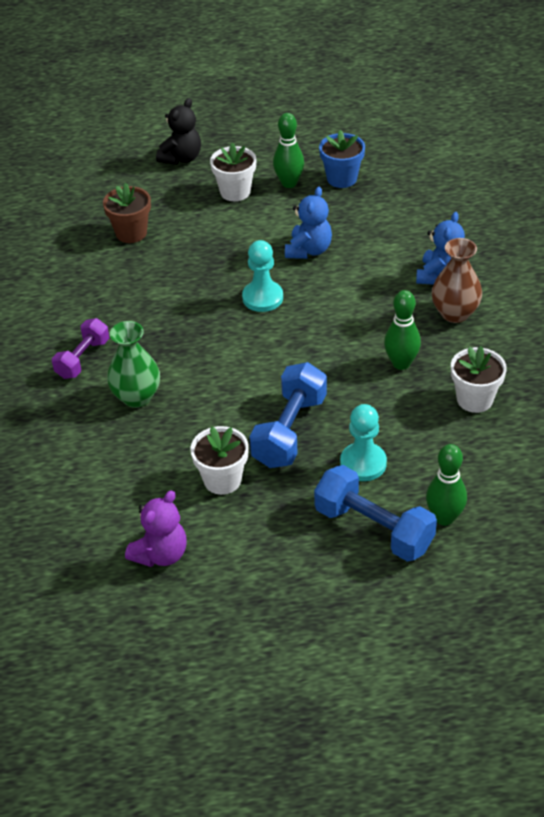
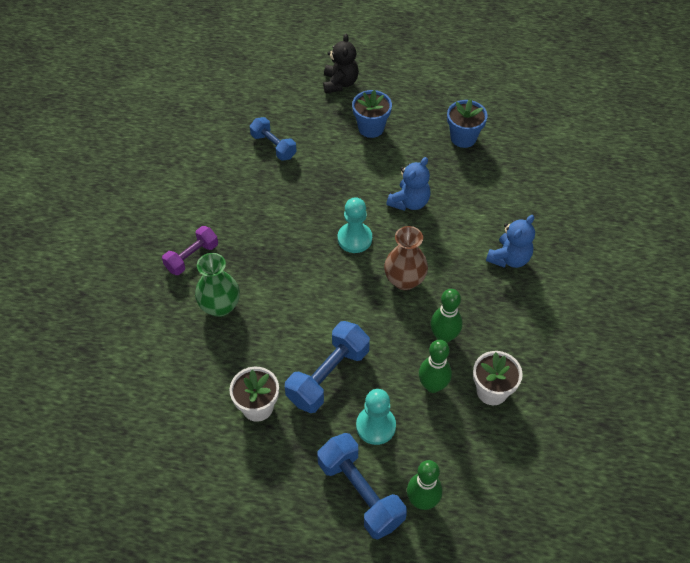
camera: 15 degrees right, 10 degrees up
brown flower pot [103,183,151,243] -> blue dumbbell [250,117,297,161]
purple teddy bear [125,490,187,567] -> none
black teddy bear [156,98,201,165] -> black teddy bear turned 45 degrees counterclockwise [323,33,359,93]
white flower pot [210,142,256,201] -> blue flower pot [352,90,392,138]
green bowling pin [273,113,304,188] -> green bowling pin moved to [419,340,452,393]
brown vase [432,238,482,323] -> brown vase moved to [384,226,428,290]

